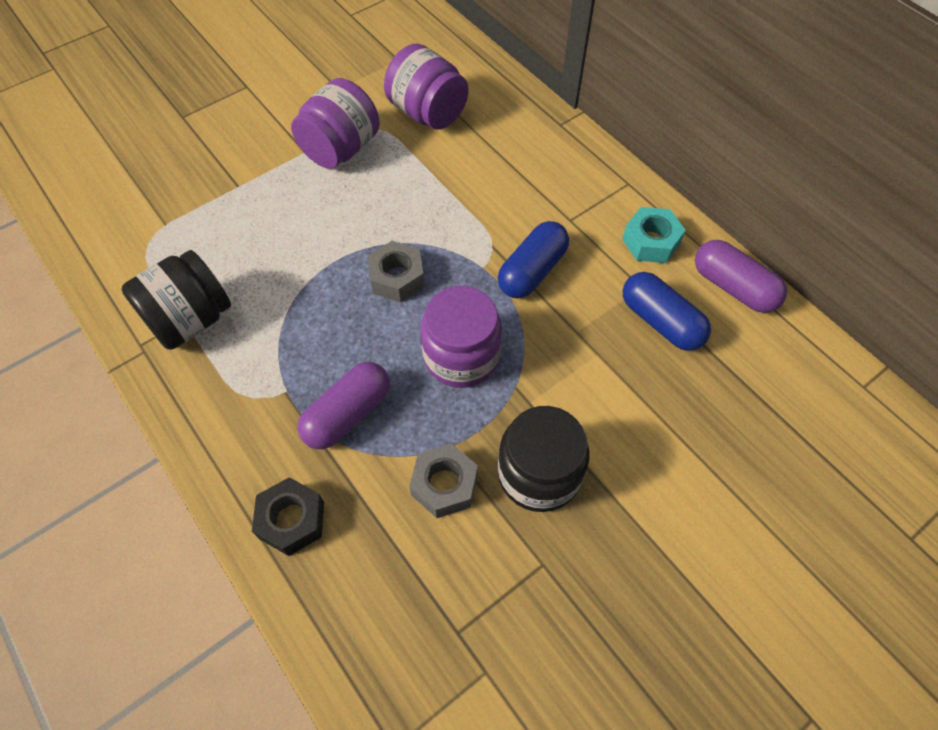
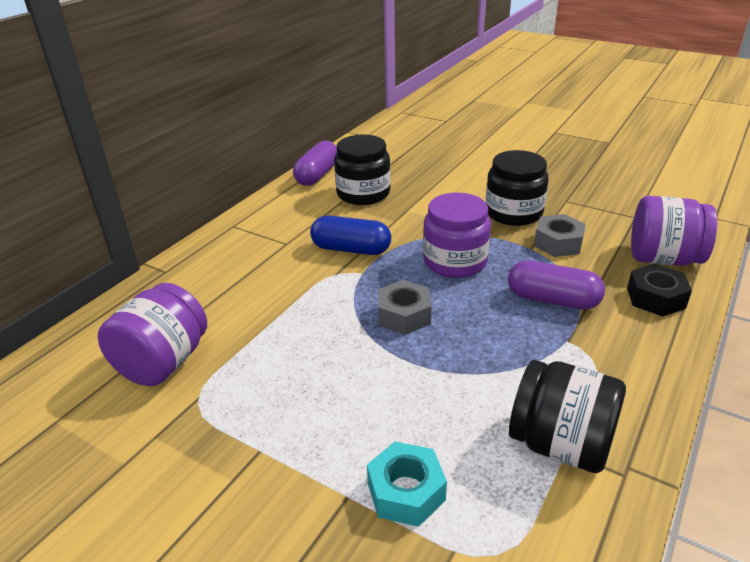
camera: 110 degrees left, 25 degrees down
purple jar [291,78,380,169] -> purple jar moved to [631,196,717,266]
turquoise nut [622,207,686,263] -> turquoise nut moved to [367,442,447,527]
blue capsule [623,272,711,351] -> black jar [334,135,391,205]

